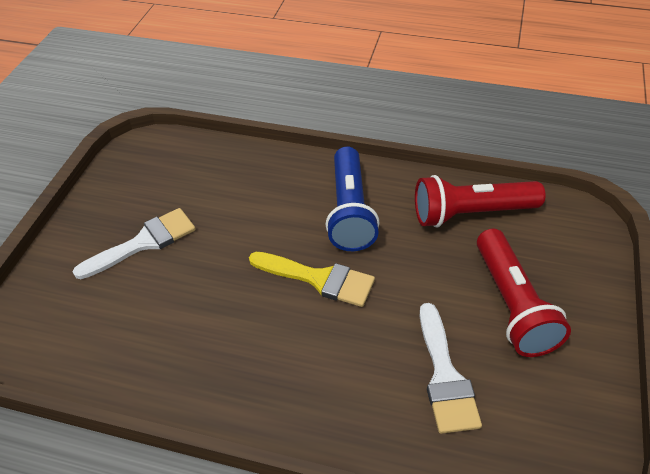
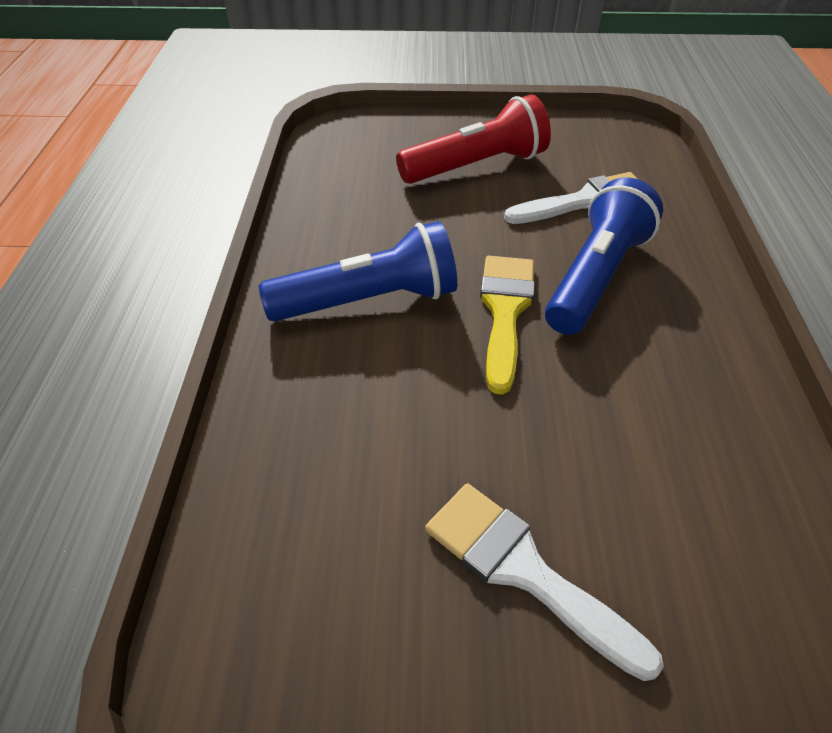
camera: 105 degrees left, 0 degrees up
red flashlight [415,175,546,227] -> none
none -> blue flashlight [545,178,663,335]

